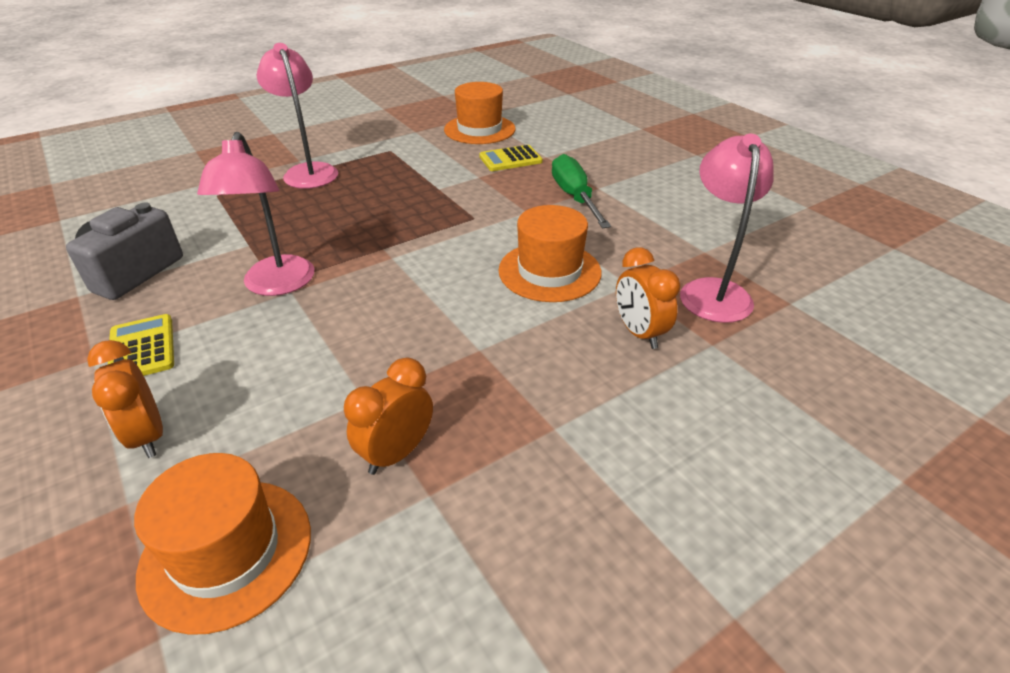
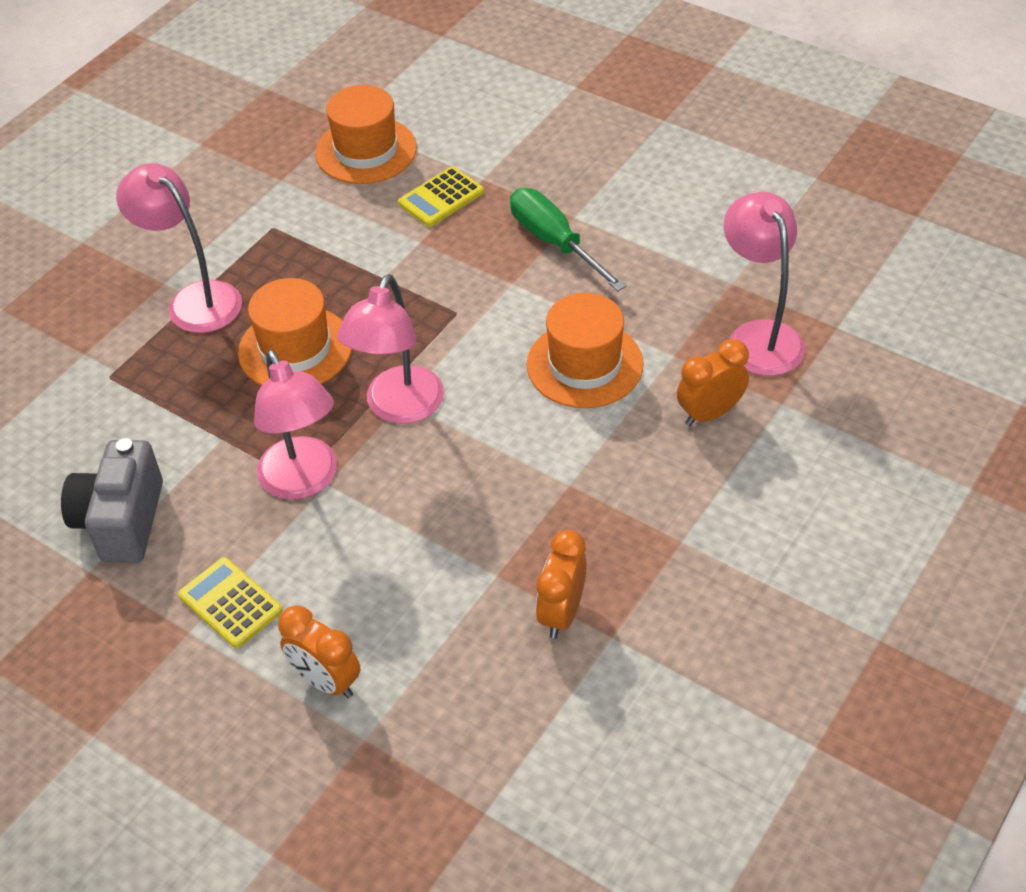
camera: 20 degrees left, 10 degrees up
orange hat [134,453,311,635] -> orange hat moved to [238,278,352,386]
orange clock [616,247,680,349] -> orange clock turned 105 degrees clockwise [677,339,749,426]
none -> pink lamp [337,274,444,424]

